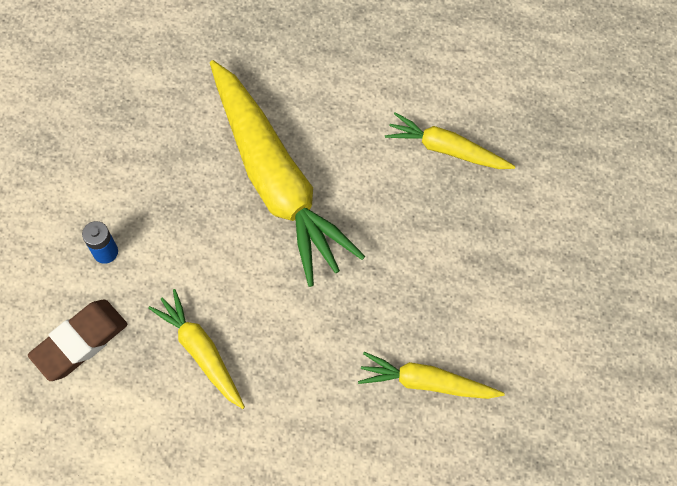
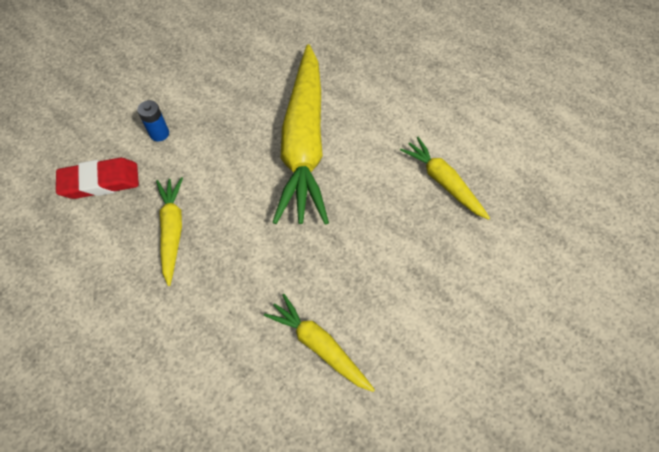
camera: 30 degrees right, 5 degrees down
brown eraser [28,300,127,381] -> red eraser [56,158,139,199]

